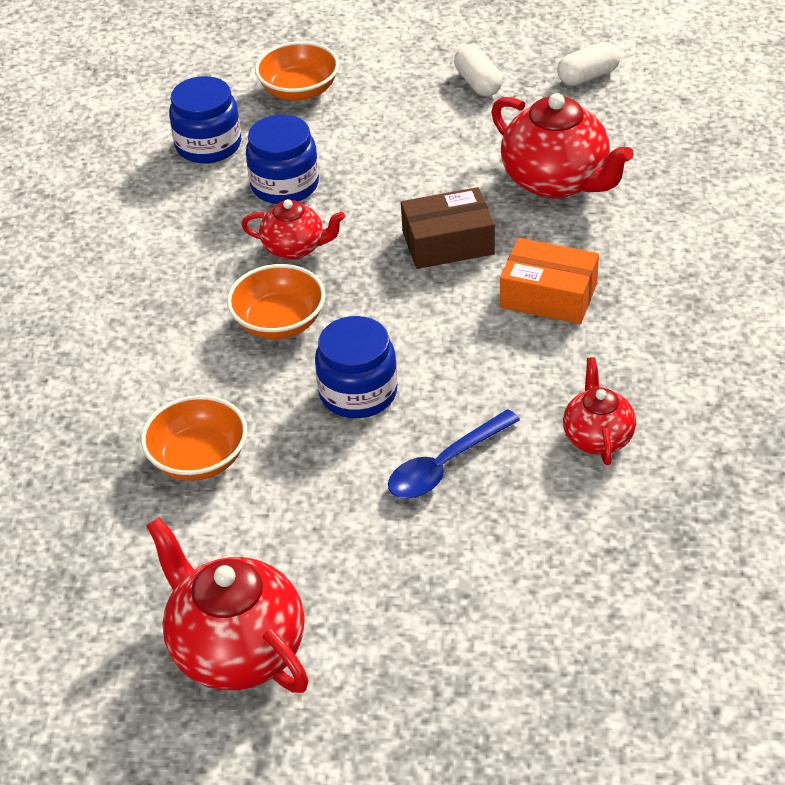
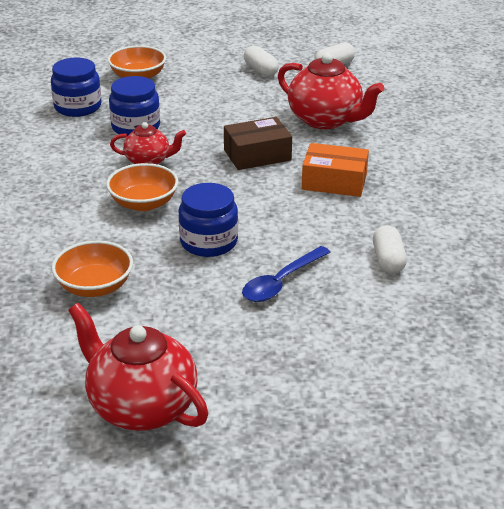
camera: 10 degrees left, 10 degrees down
red teapot [563,357,636,465] -> white capsule [373,225,407,274]

